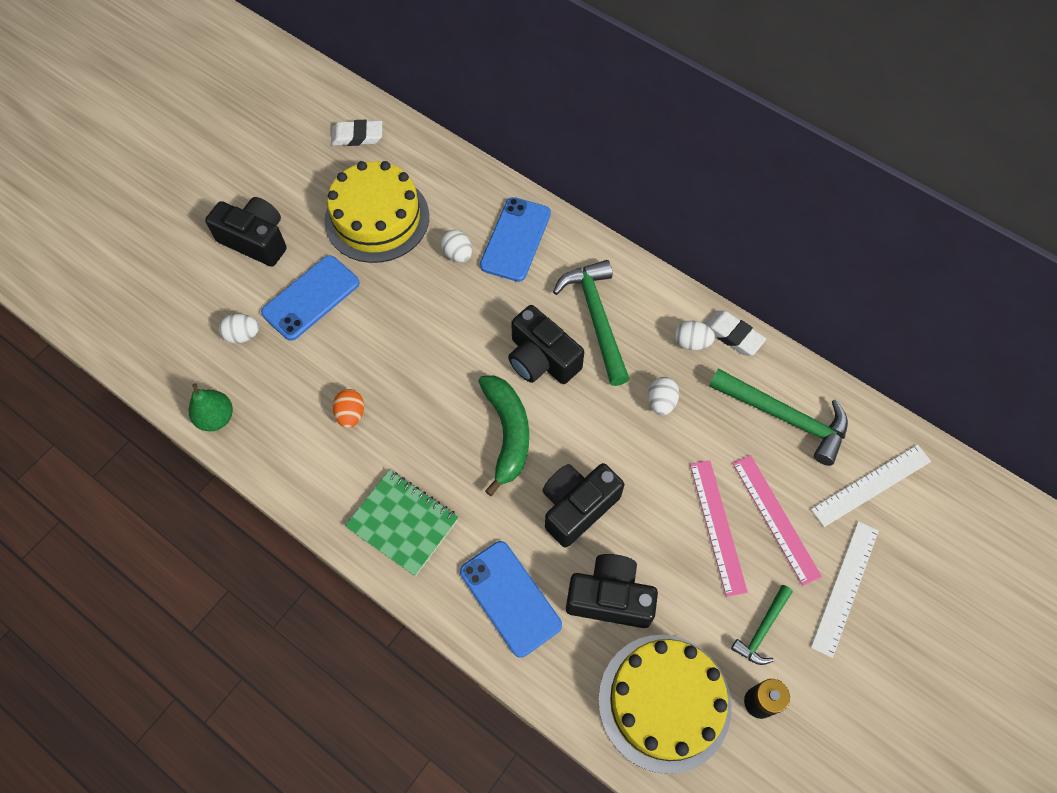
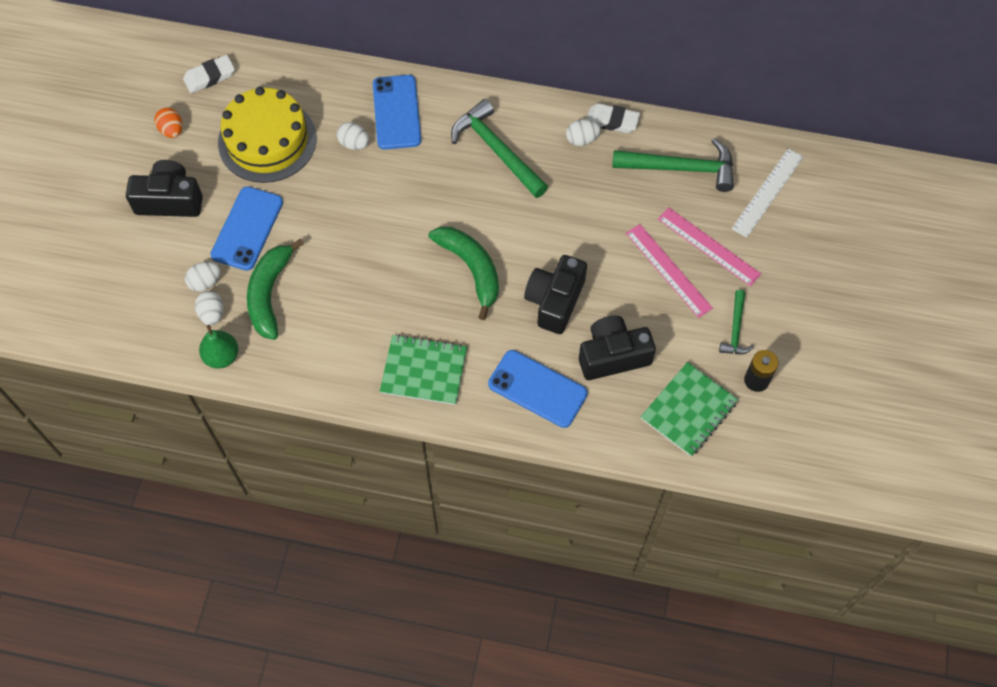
camera: 25 degrees left, 0 degrees up
orange egg [333,389,364,428] -> orange egg moved to [155,107,182,138]
black camera [508,305,584,384] -> none
yellow cake [598,635,732,774] -> green notebook [641,362,738,457]
white egg [648,377,679,415] -> white egg moved to [195,291,224,325]
white ruler [811,521,879,658] -> none
none -> green banana [247,238,304,340]

